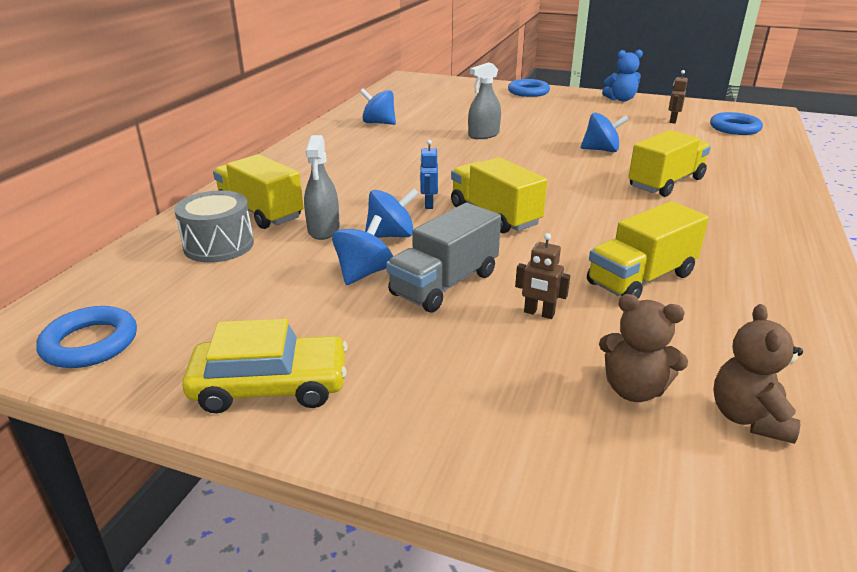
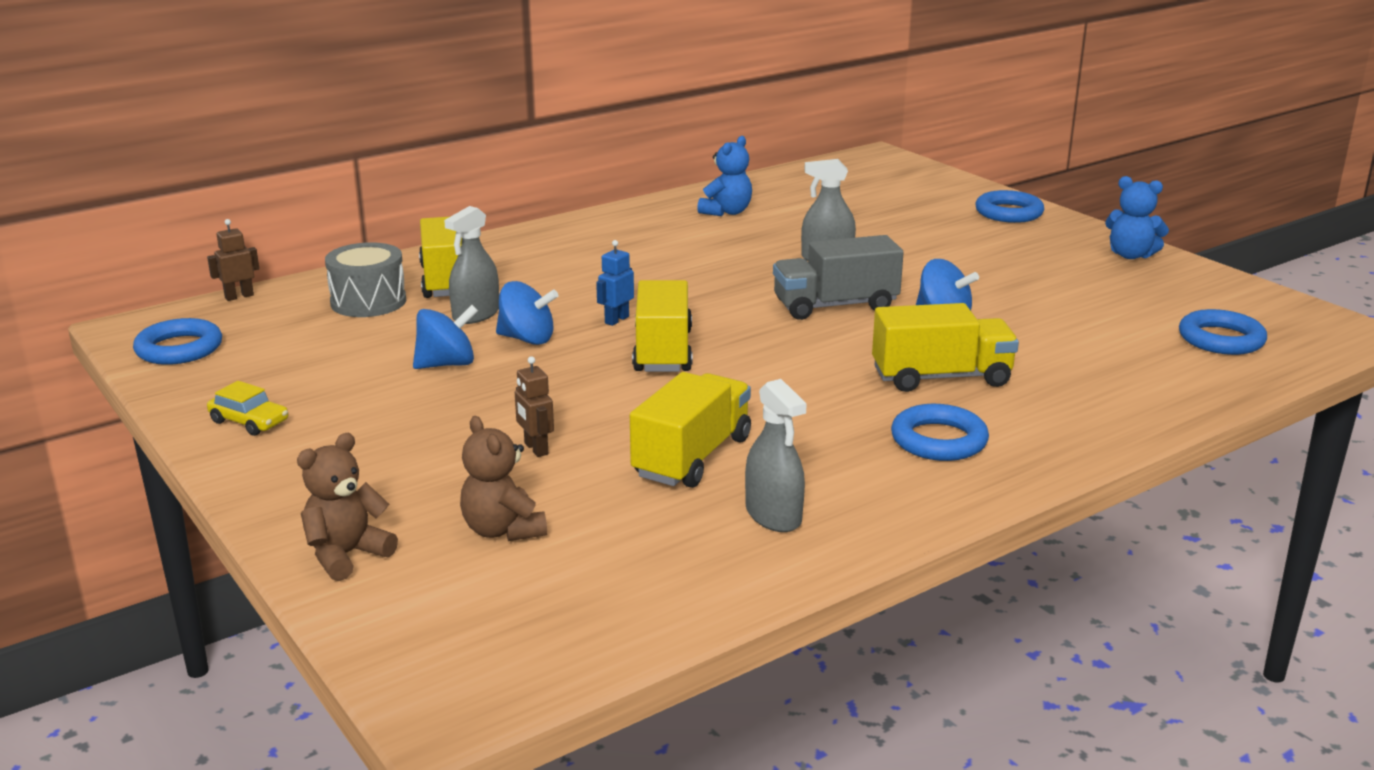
camera: 35 degrees right, 5 degrees down
yellow car [182,319,348,413] -> yellow car [207,381,288,436], size x0.57
blue spinning top [360,89,396,125] -> blue teddy bear [697,136,752,216]
grey truck [386,203,501,313] -> grey truck moved to [773,235,904,320]
yellow truck [587,201,709,299] -> yellow truck turned 120 degrees clockwise [630,372,751,488]
brown robot [669,70,688,123] -> brown robot moved to [207,219,259,301]
brown teddy bear [713,304,803,444] -> brown teddy bear moved to [297,433,398,581]
none -> grey spray bottle [745,379,807,532]
none -> blue ring [891,404,989,461]

